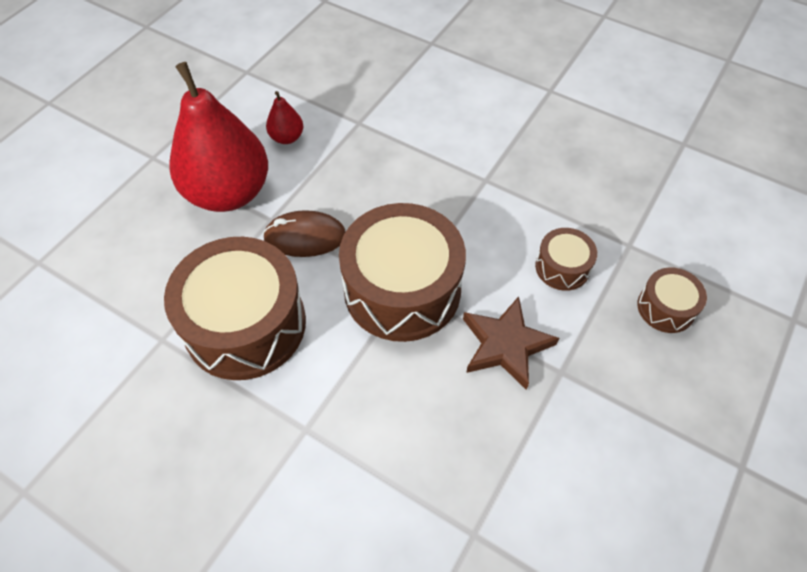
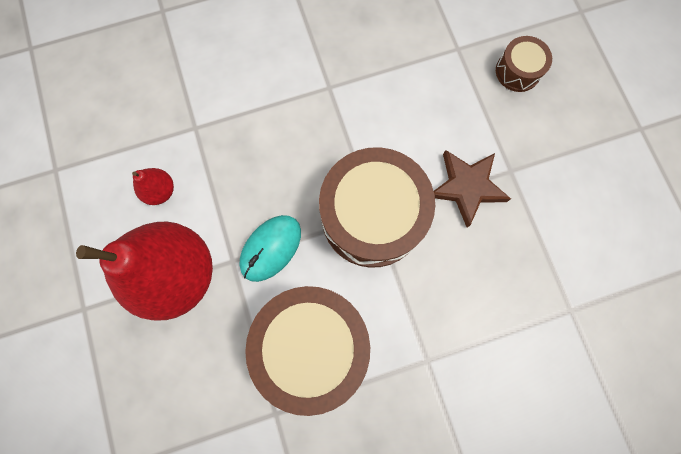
camera: 50 degrees left, 20 degrees up
brown mouse [263,210,346,257] -> turquoise mouse [239,215,301,282]
brown drum [535,228,597,291] -> none

